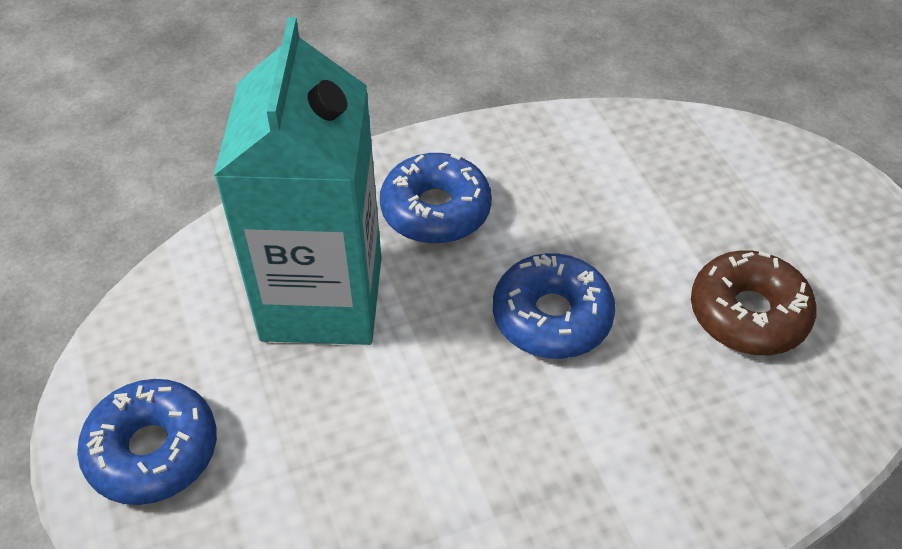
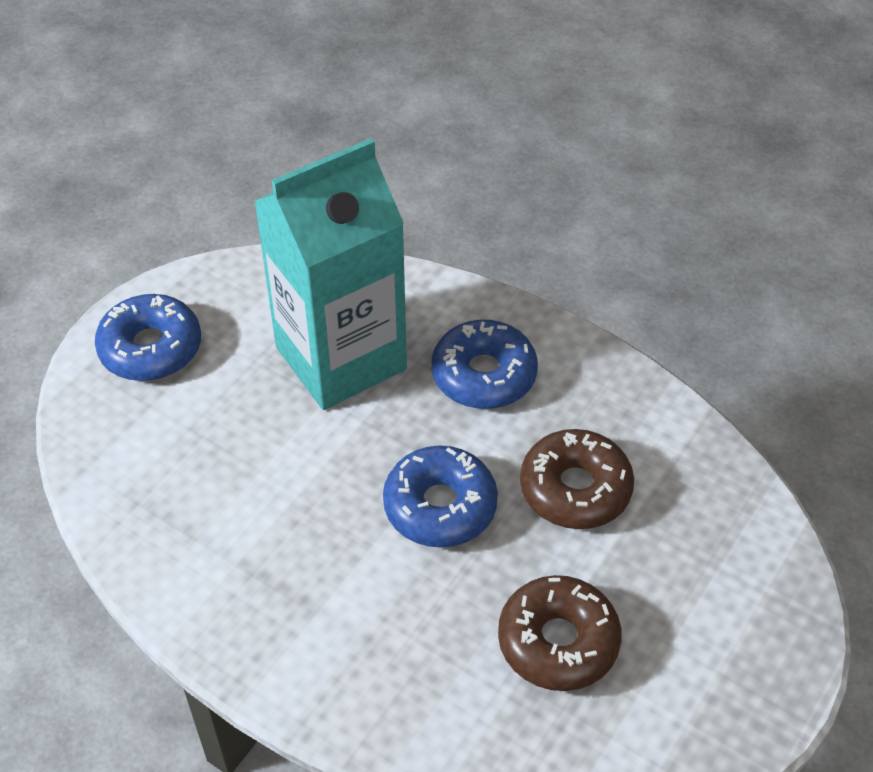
camera: 55 degrees right, 0 degrees up
none -> brown donut [520,429,634,529]

